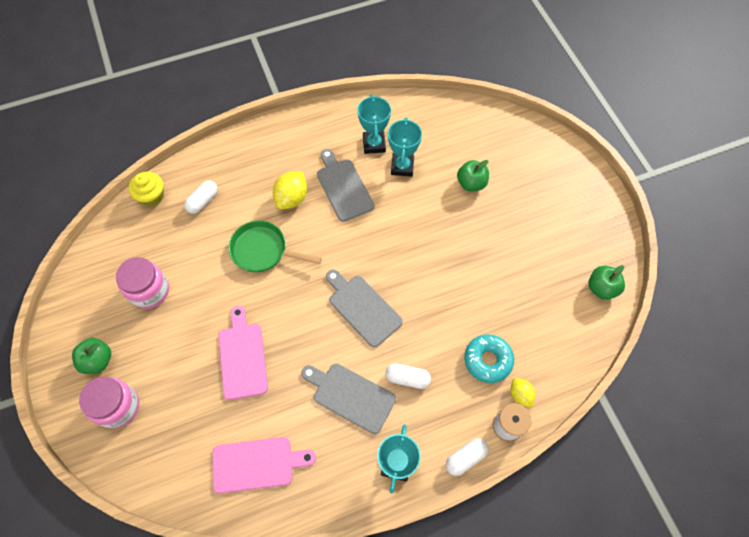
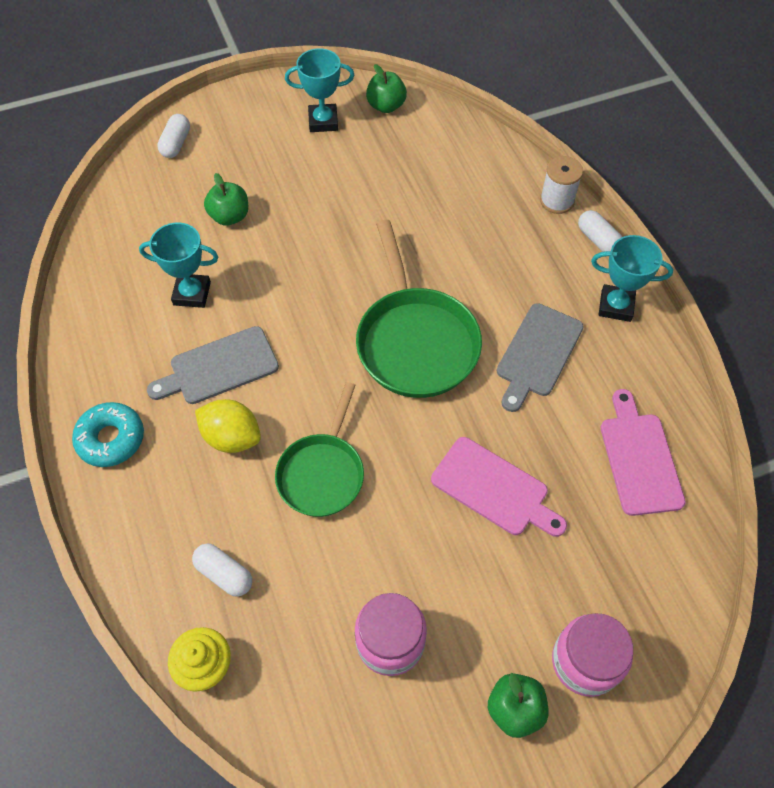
camera: 90 degrees left, 5 degrees down
pink cutting board [218,306,268,400] -> pink cutting board turned 135 degrees counterclockwise [431,437,567,537]
grey cutting board [326,269,403,347] -> green pan [356,220,482,398]
turquoise trophy [357,94,391,154] -> turquoise trophy moved to [285,48,355,132]
white capsule [386,363,431,389] -> white capsule moved to [157,114,190,158]
turquoise donut [464,334,514,383] -> turquoise donut moved to [72,402,144,467]
yellow lemon [511,378,535,408] -> none

